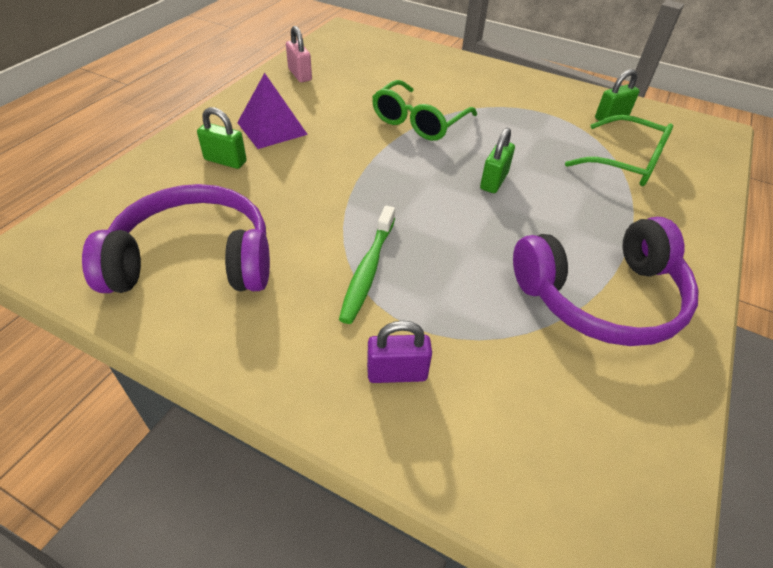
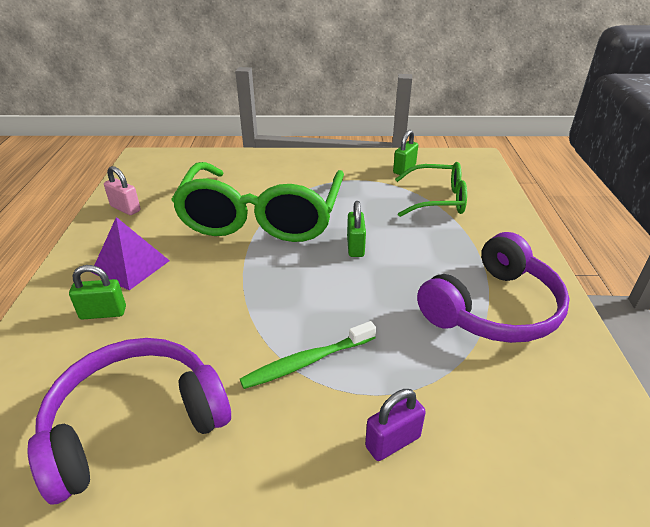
camera: 25 degrees left, 10 degrees down
green toothbrush [339,206,395,324] -> green toothbrush turned 75 degrees clockwise [240,321,376,389]
green glasses [372,80,477,141] -> green glasses [171,162,344,242], size x1.87

